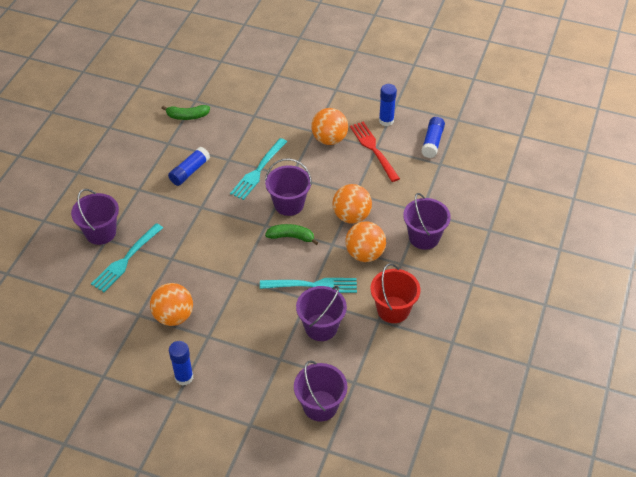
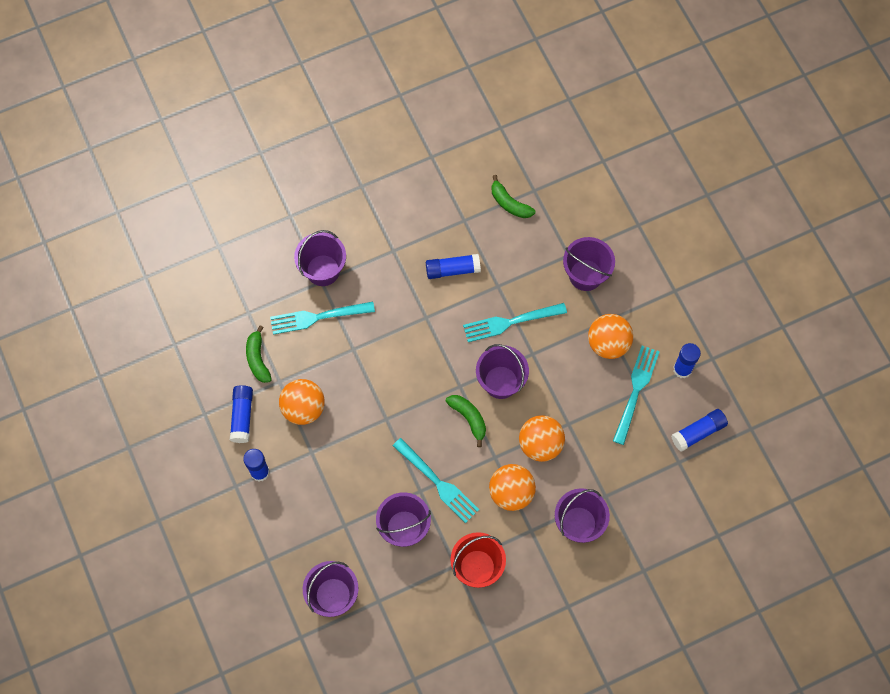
camera: 45 degrees right, 20 degrees up
red fork [350,122,400,182] -> turquoise fork [613,346,660,445]
none -> blue glue stick [230,385,253,443]
none -> green banana [246,325,272,383]
none -> purple bucket [563,237,615,291]

